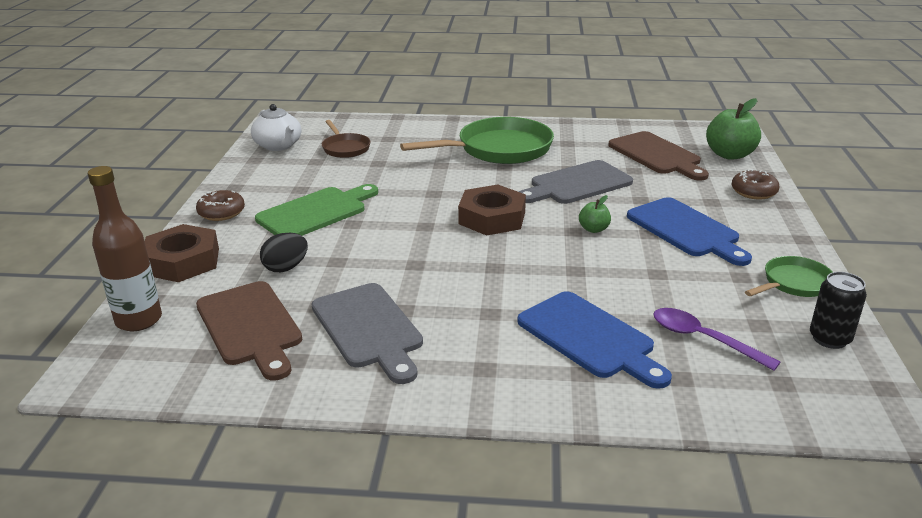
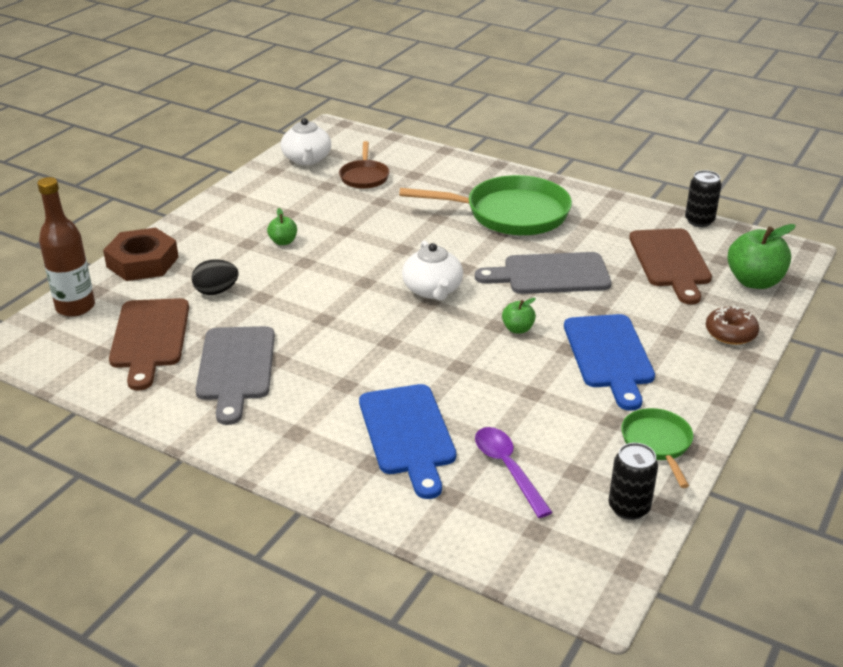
camera: 25 degrees right, 5 degrees up
brown donut [196,190,245,221] -> none
green cutting board [255,184,378,236] -> green apple [267,208,297,245]
brown nut [458,185,526,235] -> white teapot [402,240,463,301]
green pan [745,256,833,297] -> green pan turned 90 degrees counterclockwise [621,408,694,488]
none -> black can [685,170,722,227]

